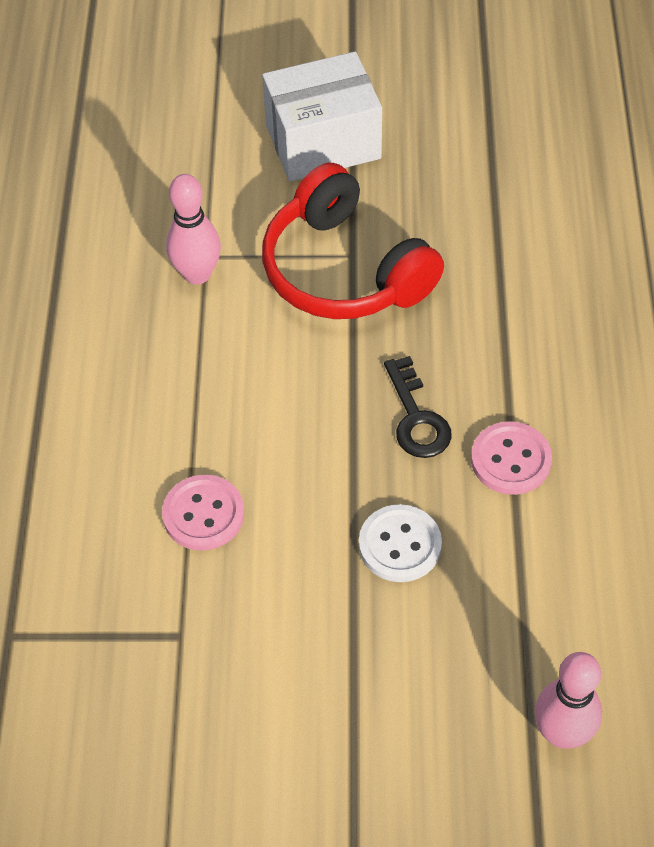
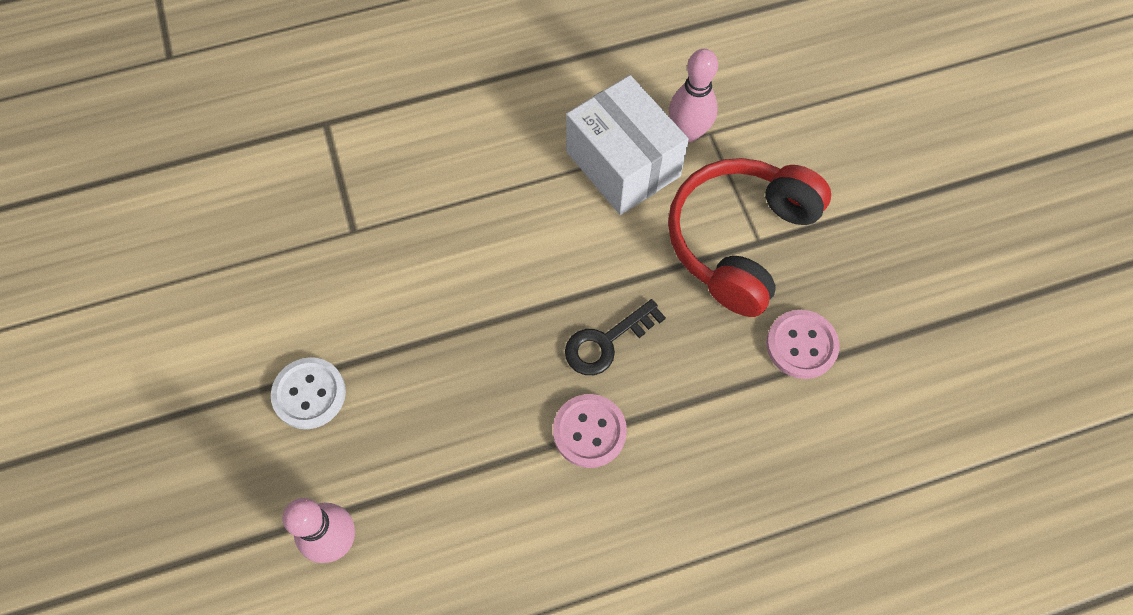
camera: 70 degrees right, 10 degrees up
pink button [162,475,244,550] -> pink button moved to [766,310,840,379]
white box [262,51,382,182] -> white box moved to [566,75,689,215]
white button [359,504,442,582] -> white button moved to [271,357,346,429]

